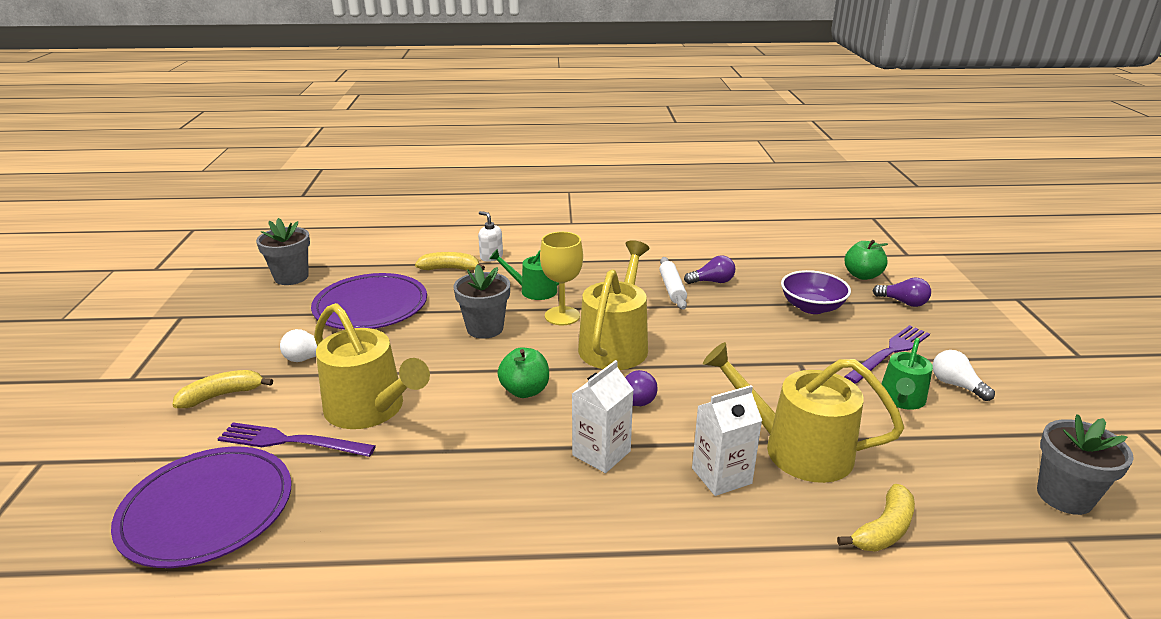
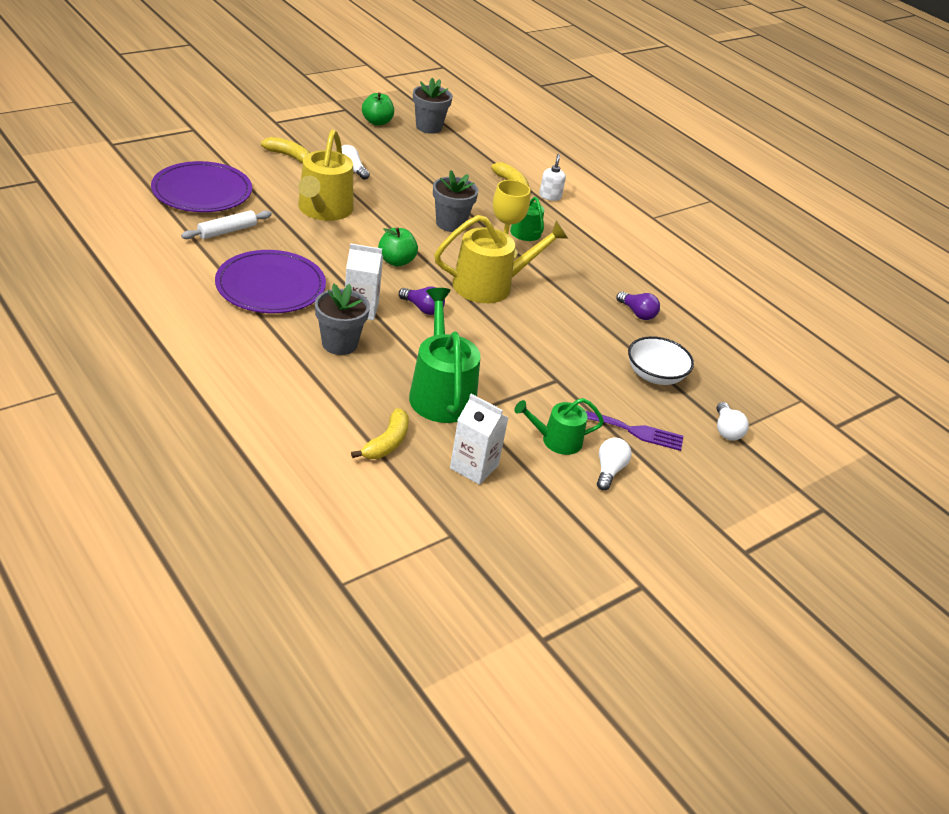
camera: 50 degrees right, 10 degrees up
purple fork [218,422,376,457] -> none
purple plate [311,273,427,330] -> purple plate moved to [215,250,326,313]
white rolling pin [659,257,687,310] -> white rolling pin moved to [181,210,272,239]
white carton [692,385,762,496] -> white carton moved to [450,394,508,485]
yellow watering can [703,342,904,483] -> green watering can [409,288,480,423]
purple bowl [781,270,851,314] -> white bowl [628,336,694,385]
yellow banana [837,484,915,552] -> yellow banana turned 75 degrees counterclockwise [351,408,409,459]
green apple [844,240,888,280] -> green apple moved to [362,92,394,126]
purple light bulb [872,277,931,307] -> white light bulb [717,402,749,441]
grey flower pot [1037,414,1134,515] -> grey flower pot moved to [315,284,370,355]

